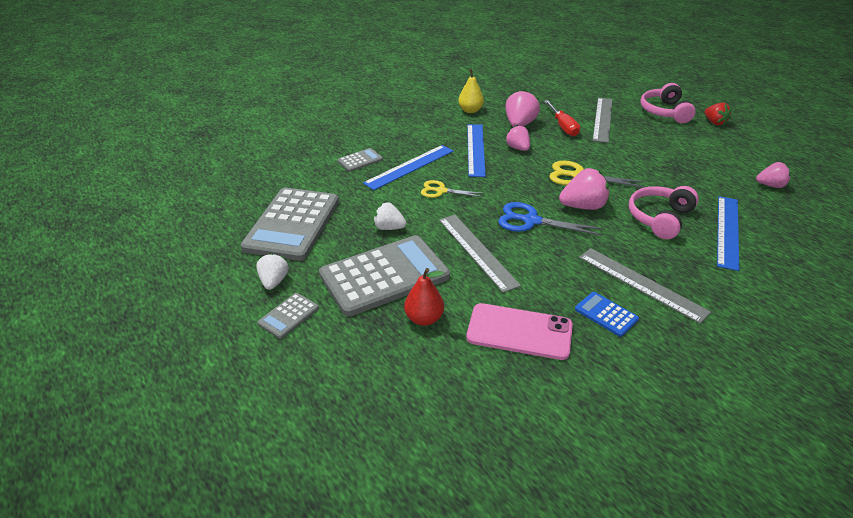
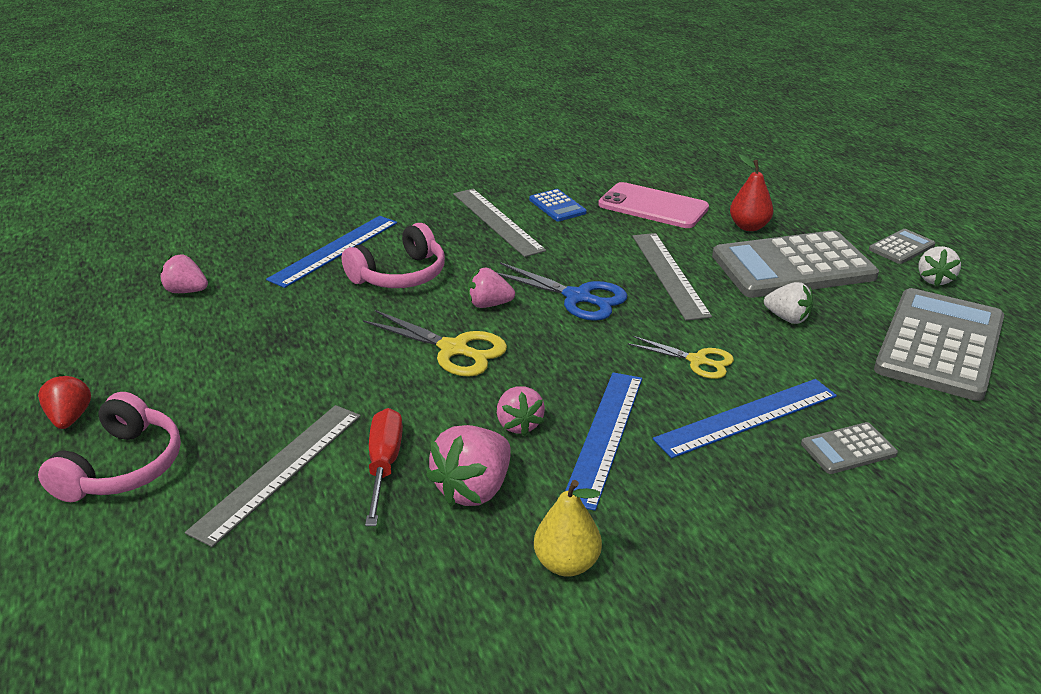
camera: 165 degrees left, 5 degrees down
pink strawberry [559,168,610,210] -> pink strawberry [468,267,515,308], size x0.65

